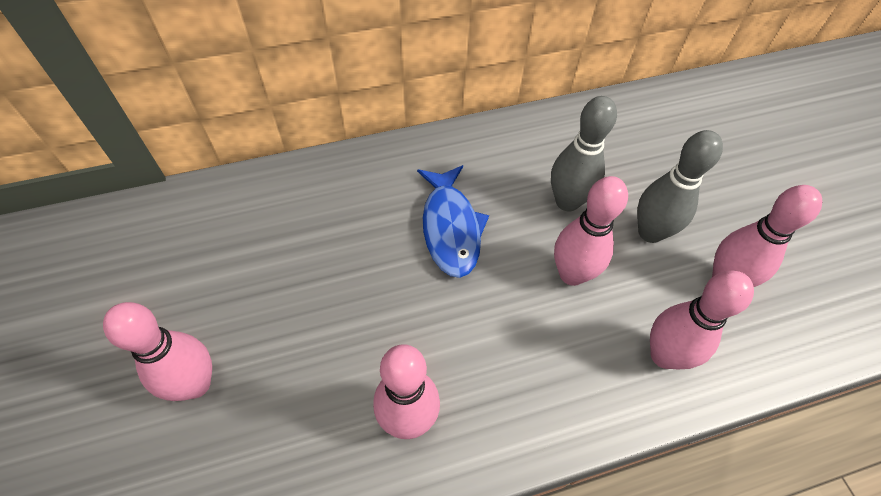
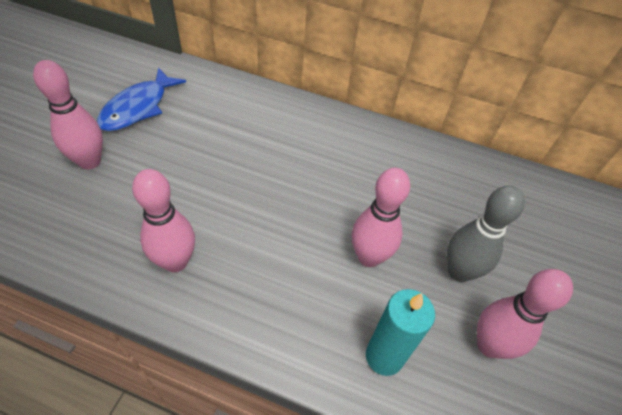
camera: 35 degrees right, 5 degrees down
blue fish [417,165,489,278] -> blue fish moved to [97,67,186,131]
grey bowling pin [551,96,617,212] -> none
pink bowling pin [650,271,754,369] -> turquoise candle [366,289,435,376]

